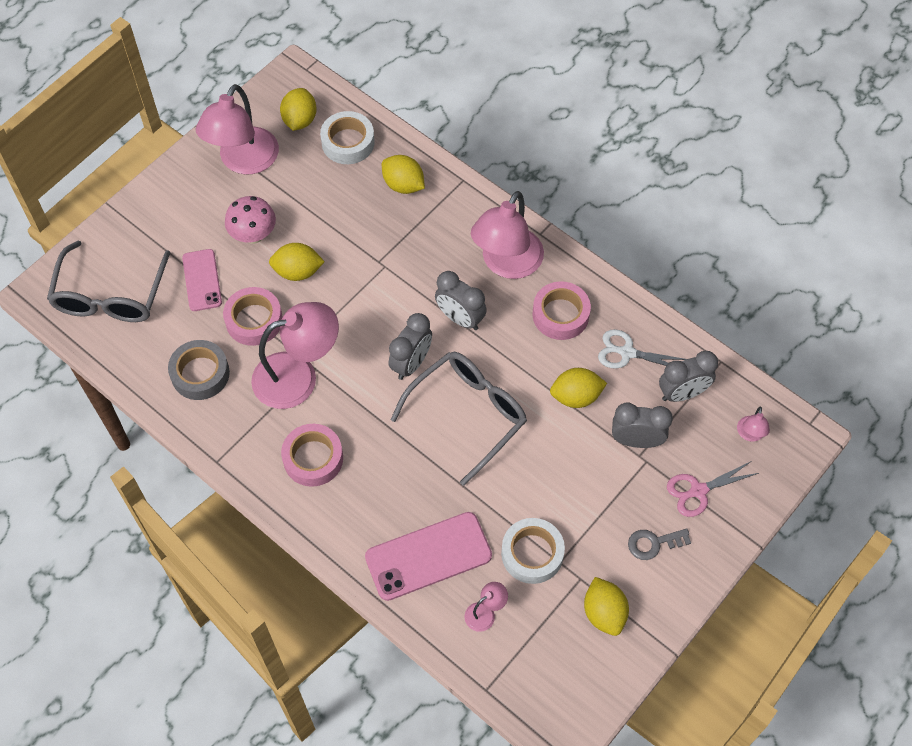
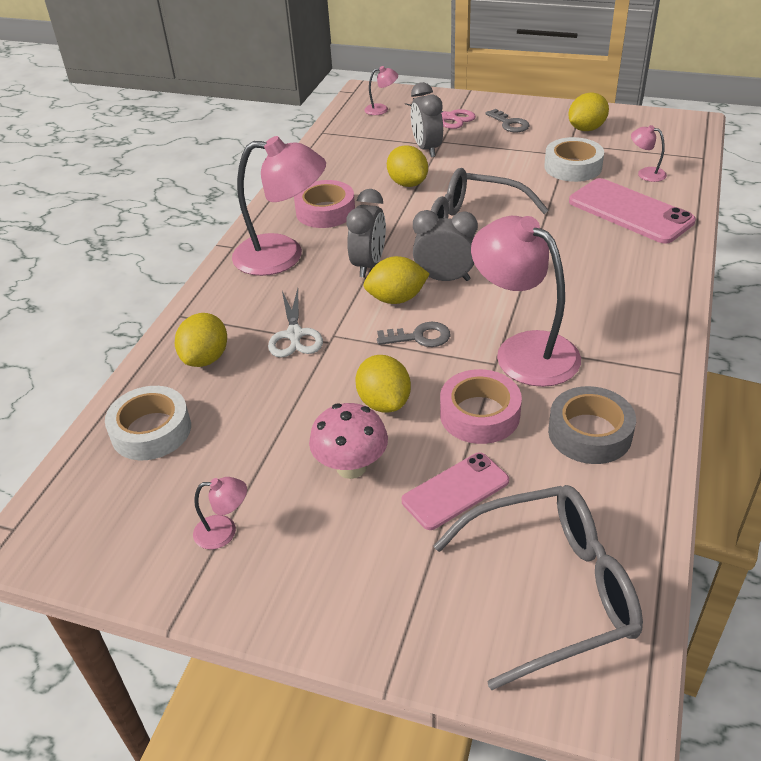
camera: 110 degrees left, 20 degrees down
pink lamp [196,84,279,175] -> pink lamp [193,477,247,550], size x0.43
yellow lemon [280,88,317,131] -> yellow lemon moved to [364,256,429,304]
pink tape [281,424,343,487] -> none
white scissors [598,329,686,369] -> white scissors moved to [268,288,323,358]
grey clock [659,351,718,402] -> none
none -> grey key [377,322,450,347]

